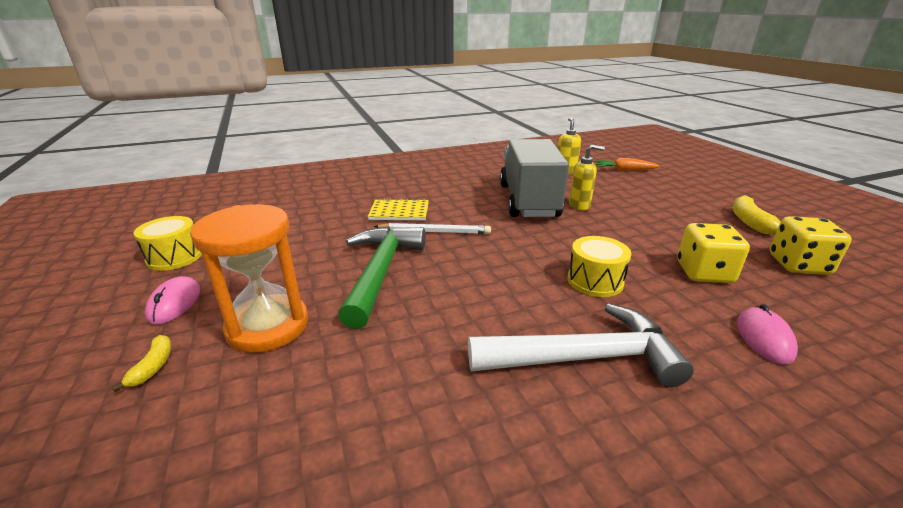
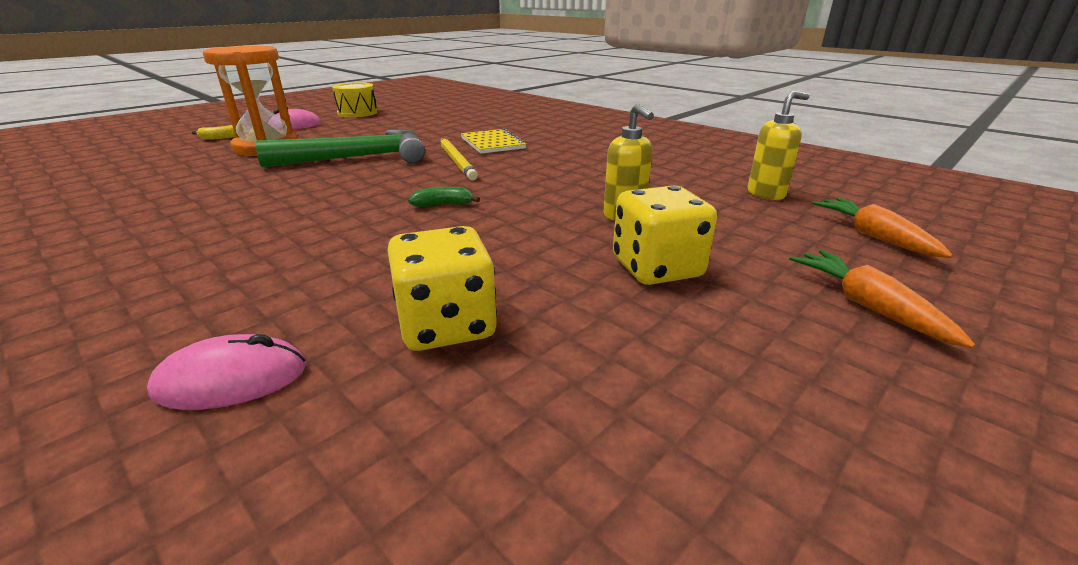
camera: 65 degrees right, 0 degrees up
white pencil [374,223,491,234] -> yellow pencil [440,138,478,180]
white hammer [468,304,694,387] -> none
grey truck [500,139,569,217] -> none
yellow drum [567,236,631,297] -> none
yellow banana [733,195,781,234] -> none
yellow dice [770,216,852,275] -> yellow dice moved to [613,186,717,285]
none -> green banana [408,187,480,207]
none -> orange carrot [789,250,975,348]

